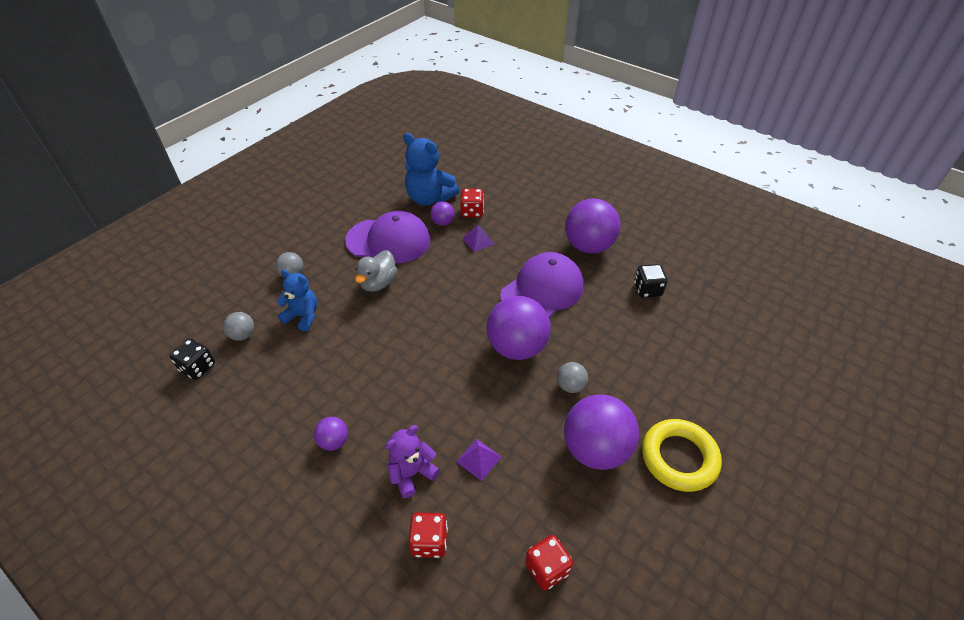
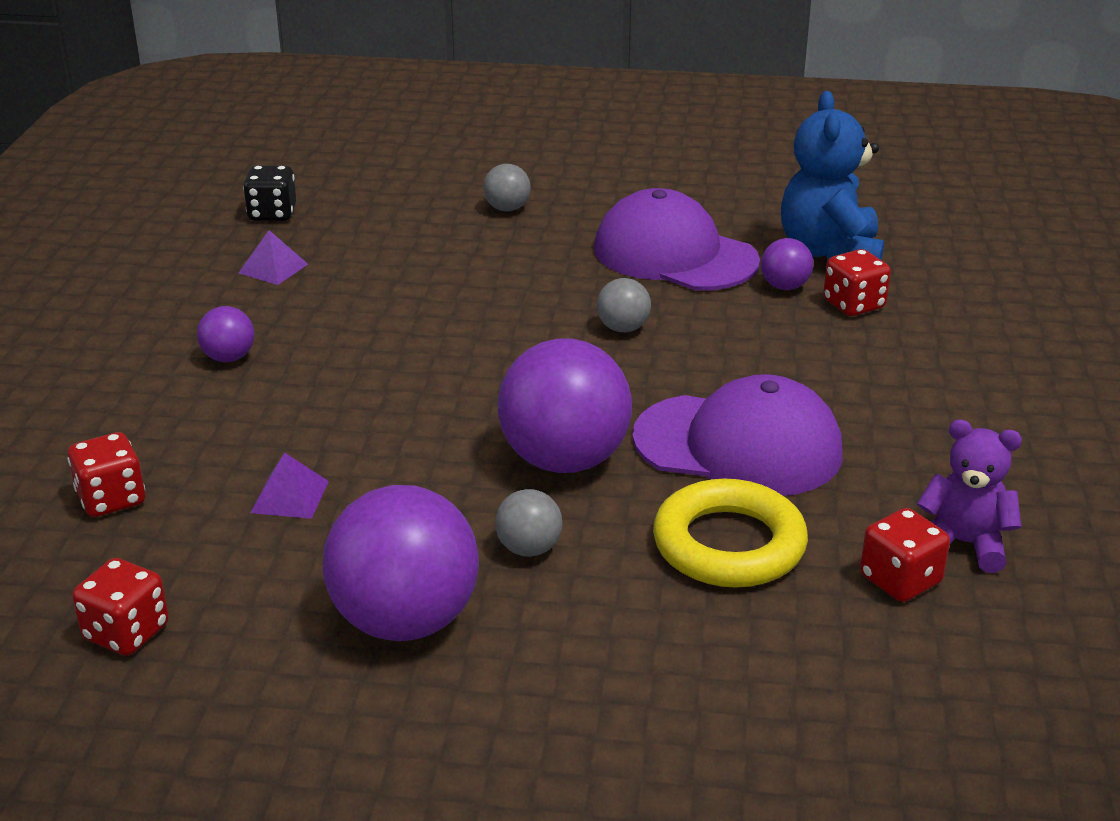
camera: 60 degrees right, 15 degrees down
grey ball [223,312,254,341] -> grey ball moved to [597,278,651,332]
blue teddy bear [277,270,317,331] -> none
purple cap [345,211,430,263] -> purple cap turned 150 degrees clockwise [594,188,760,290]
grey duck [355,250,397,292] -> none
purple teddy bear [385,425,440,498] -> purple teddy bear moved to [917,419,1022,573]
purple pyramid [462,225,495,252] -> purple pyramid moved to [239,230,308,285]
purple ball [565,198,621,254] -> none
black dice [634,264,667,298] -> red dice [860,508,950,602]
yellow ring [642,419,722,492] -> yellow ring moved to [653,479,808,588]

